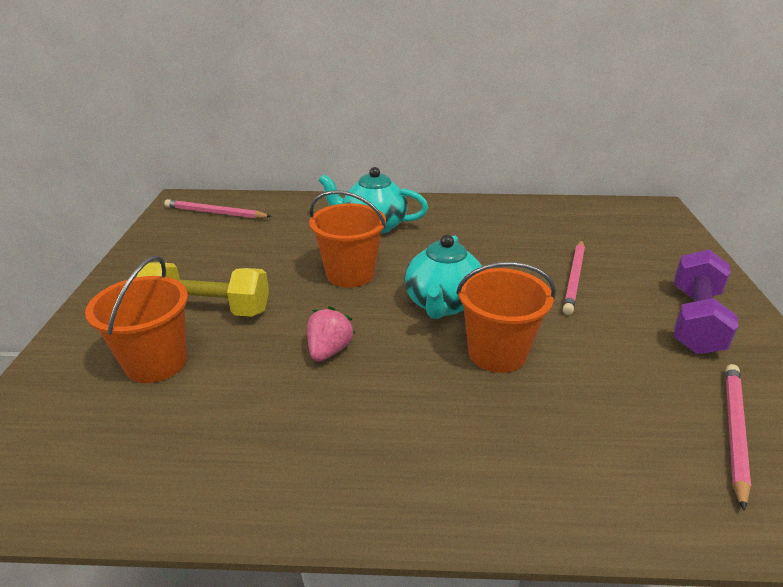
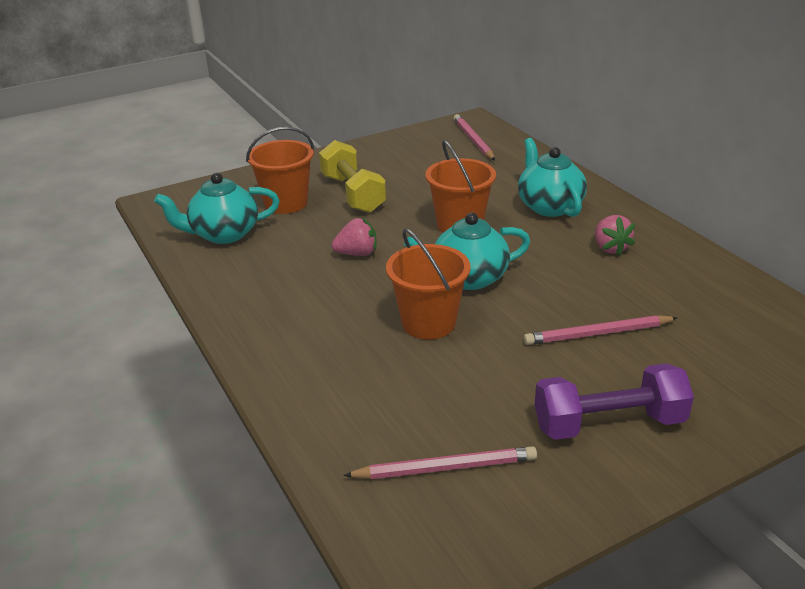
camera: 60 degrees right, 0 degrees up
none -> turquoise teapot [154,173,280,244]
none -> pink strawberry [595,215,635,256]

